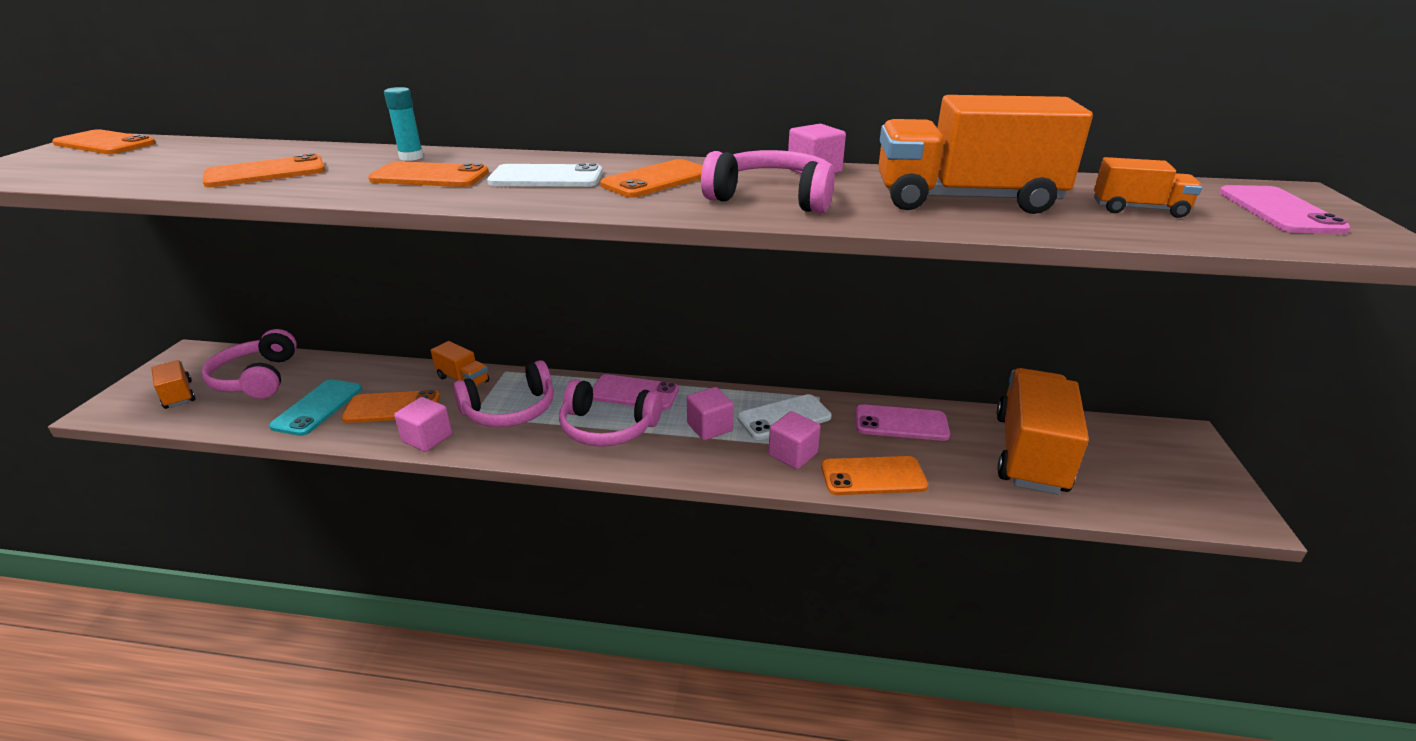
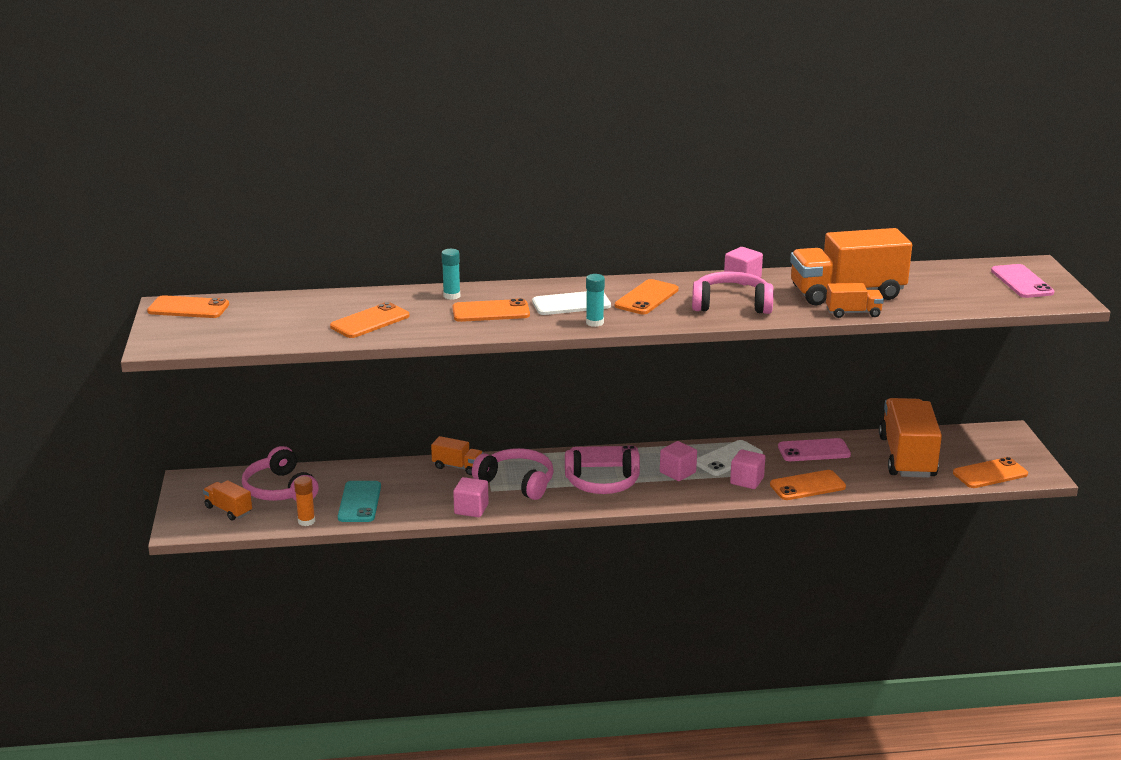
camera: 15 degrees left, 5 degrees down
orange phone [342,390,440,423] -> orange phone moved to [953,457,1028,488]
pink headphones [453,360,554,427] -> pink headphones turned 105 degrees counterclockwise [472,448,554,500]
orange truck [1094,157,1202,218] -> orange truck moved to [826,283,884,318]
none -> orange glue stick [294,476,315,526]
none -> turquoise glue stick [586,274,605,327]

